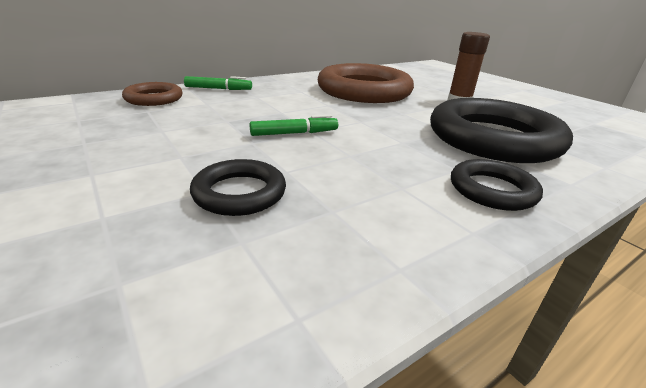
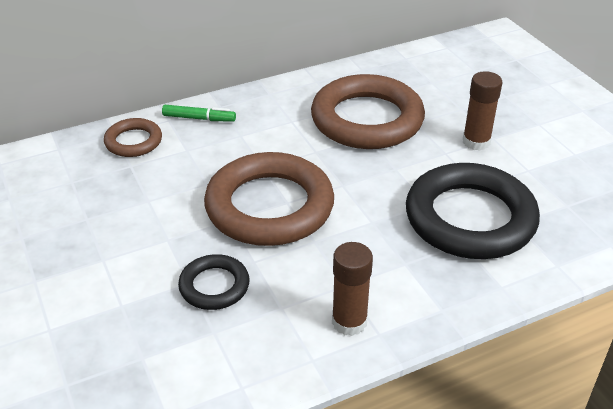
camera: 10 degrees right, 10 degrees up
green marker [250,115,338,136] -> brown ring [204,152,334,246]
black ring [451,159,543,211] -> none
none -> brown glue stick [332,242,373,336]

